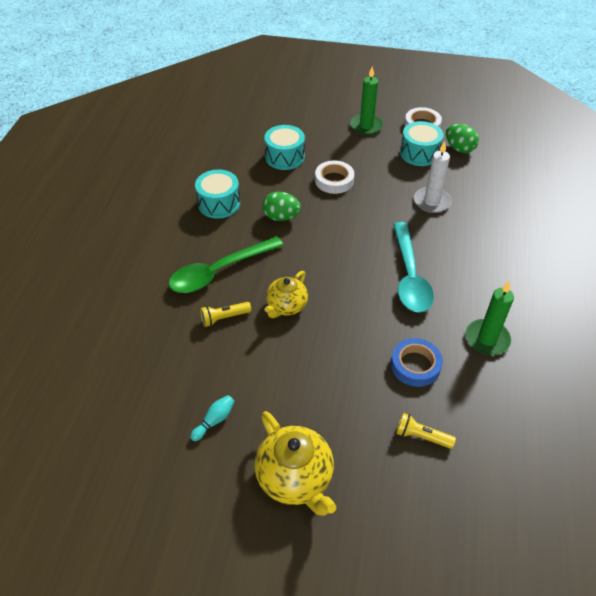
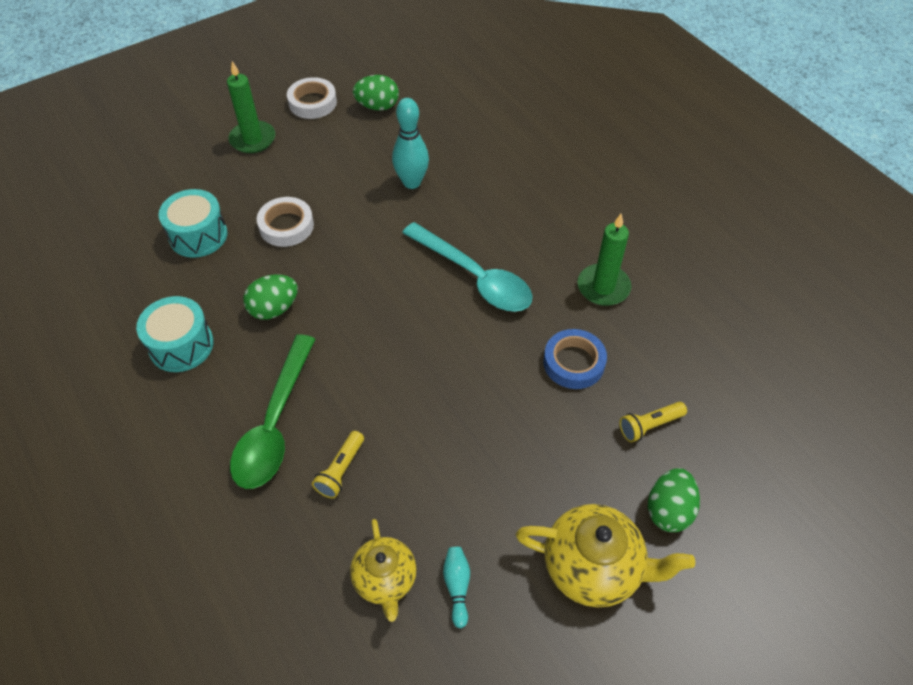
camera: 45 degrees left, 5 degrees up
yellow teapot [265,271,308,318] -> yellow teapot moved to [350,519,417,622]
turquoise drum [400,121,443,166] -> none
white candle [414,141,451,213] -> turquoise bowling pin [392,98,429,189]
none -> green egg [648,468,700,532]

